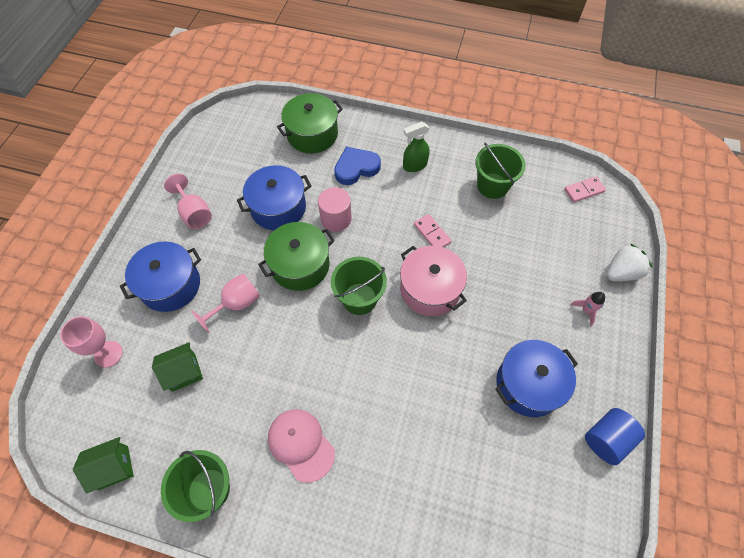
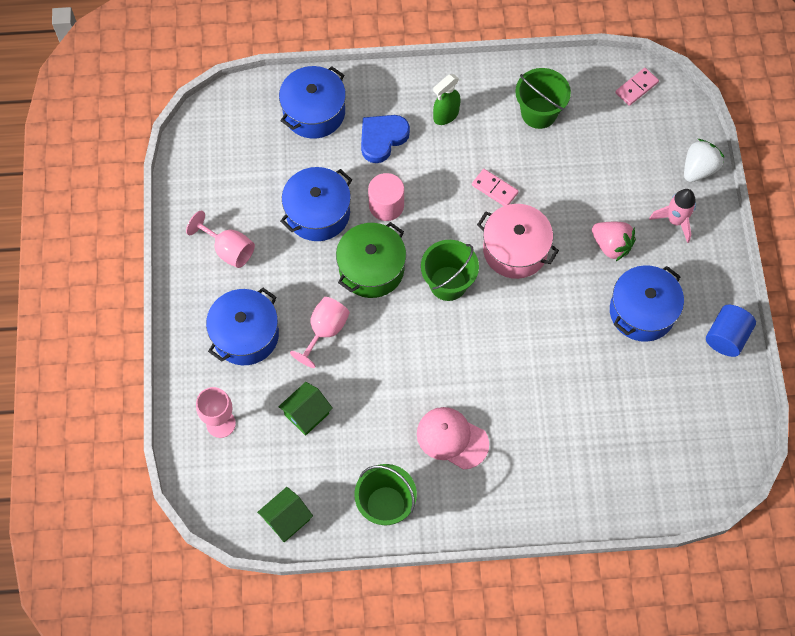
camera: 20 degrees left, 5 degrees up
green pot [277,93,343,153] -> blue pot [279,66,346,139]
pink rocket [570,292,605,326] -> pink rocket [649,189,696,243], size x1.51
none -> pink strawberry [592,222,636,261]

